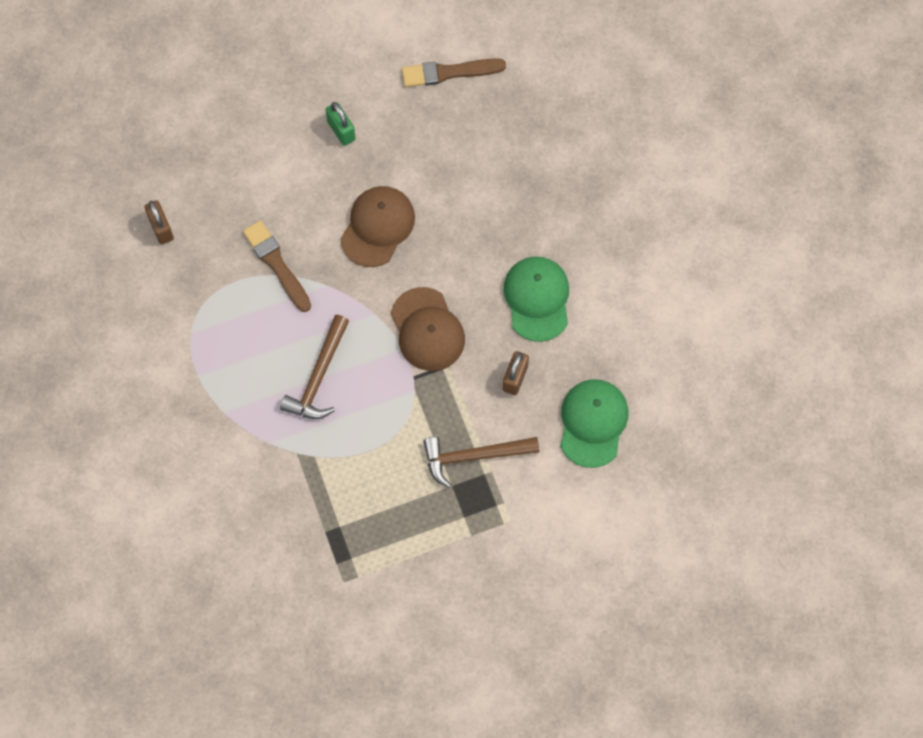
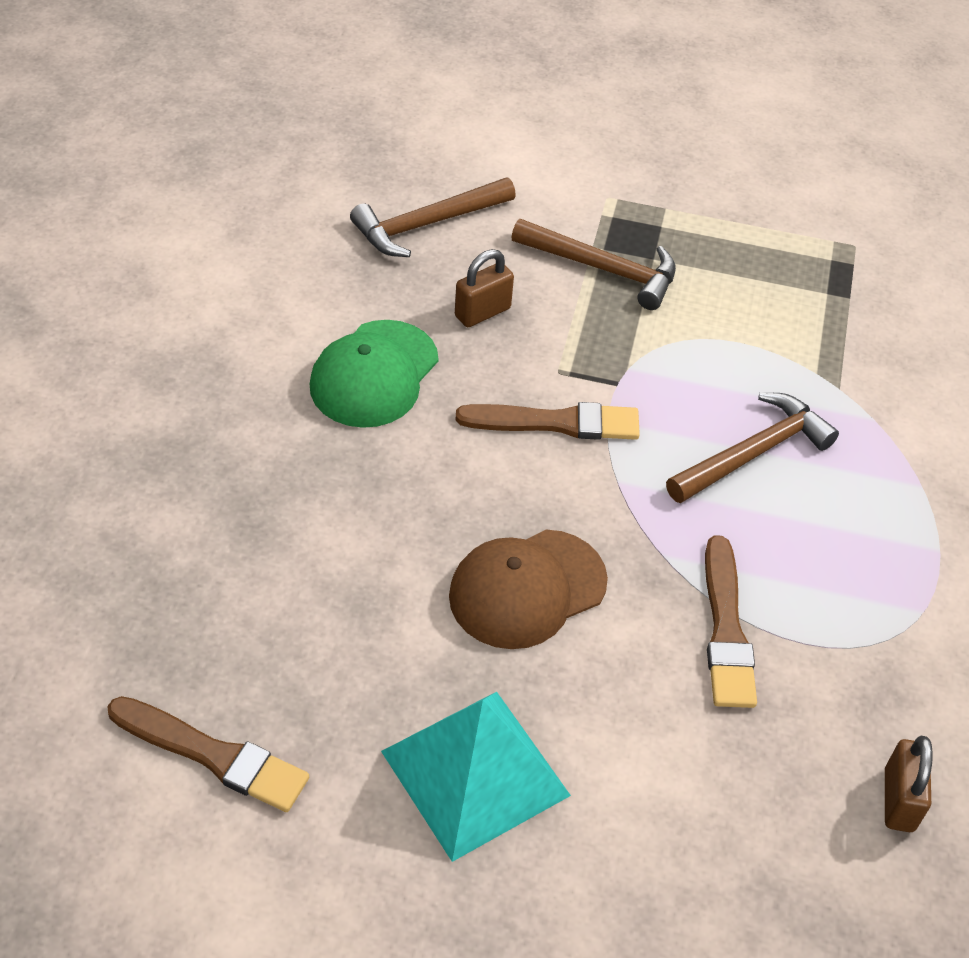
camera: 150 degrees left, 20 degrees down
green padlock [326,102,356,146] -> turquoise pyramid [381,692,571,862]
brown cap [391,287,465,371] -> brown brush [455,402,640,440]
green cap [560,379,628,468] -> brown hammer [350,178,516,257]

